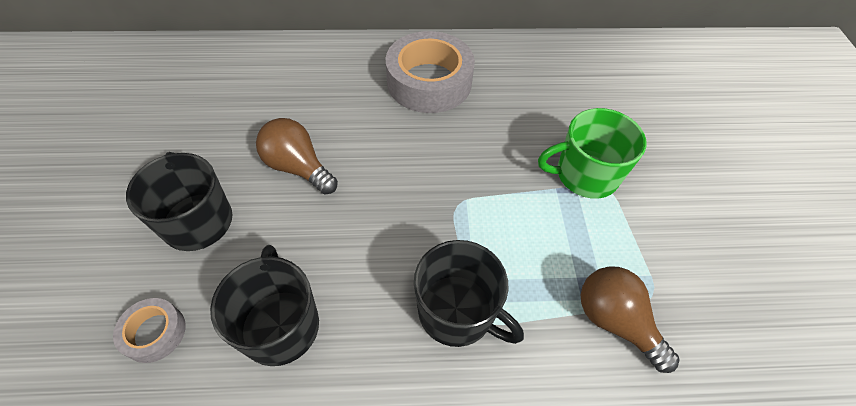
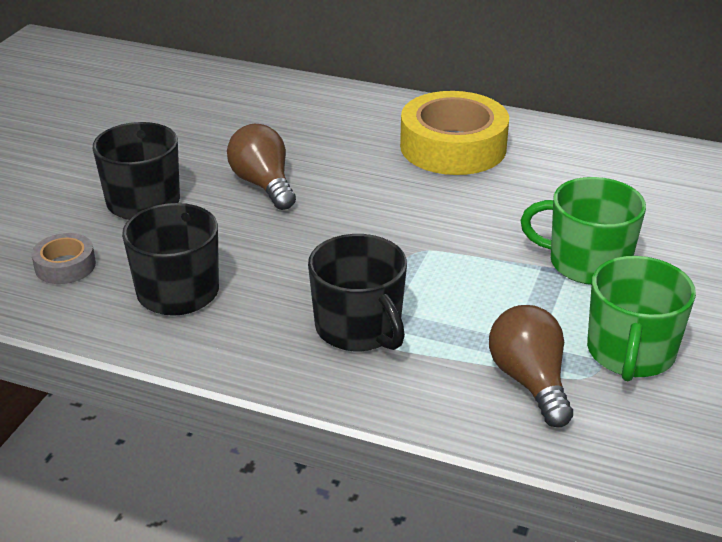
camera: 25 degrees right, 20 degrees down
grey tape [386,31,475,113] -> yellow tape [400,91,509,175]
none -> green mug [587,256,696,381]

